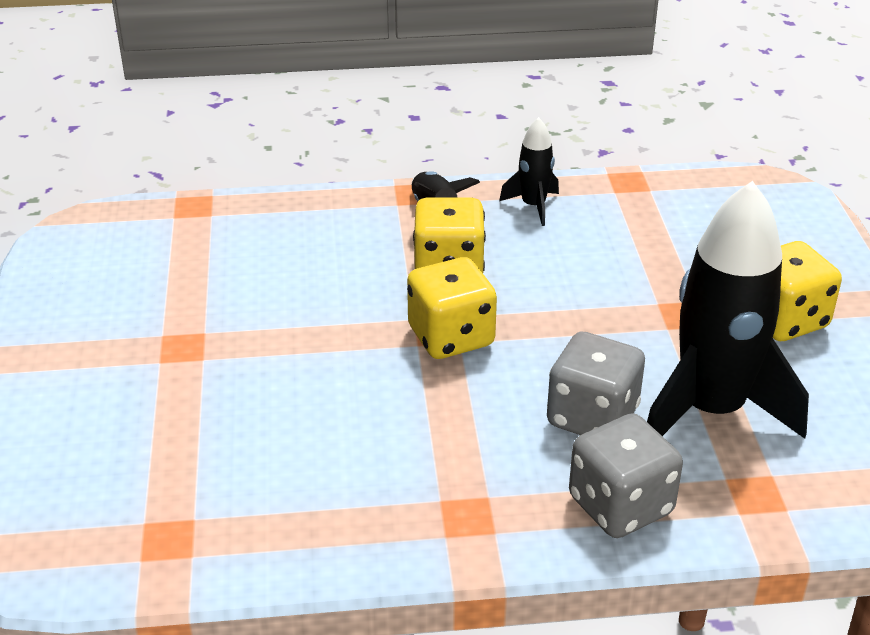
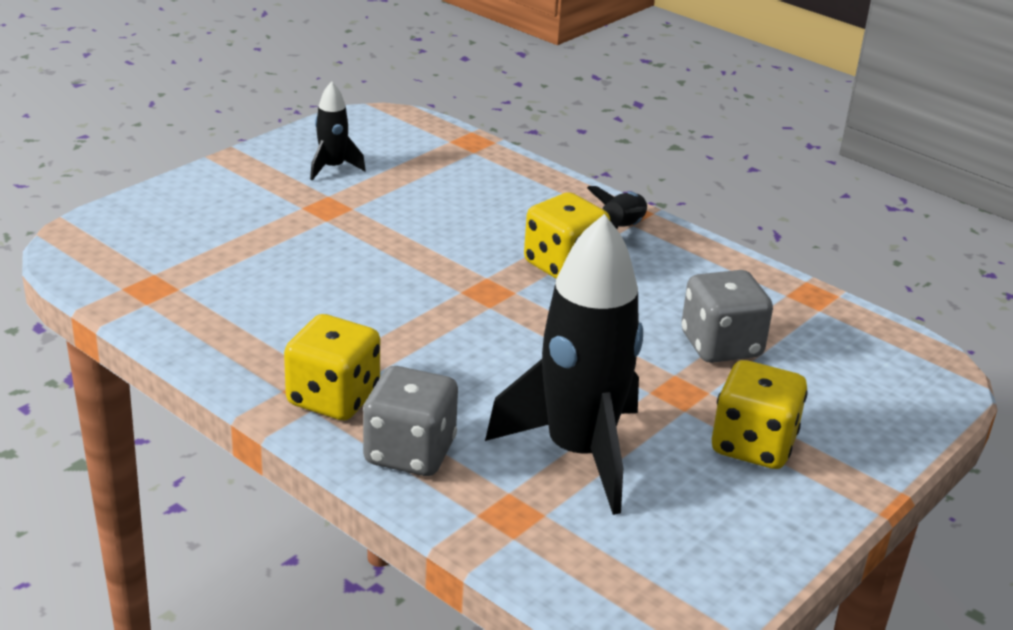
camera: 45 degrees right, 5 degrees down
yellow dice [407,257,497,359] -> yellow dice moved to [284,314,380,420]
black rocket [499,117,559,226] -> black rocket moved to [310,81,366,181]
grey dice [547,332,645,435] -> grey dice moved to [681,270,773,363]

